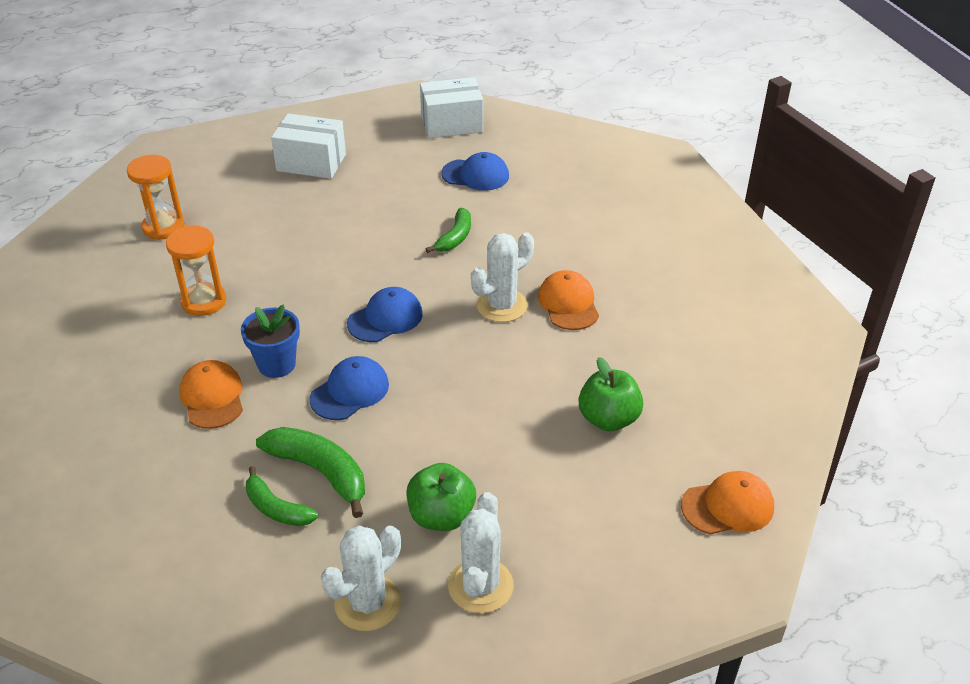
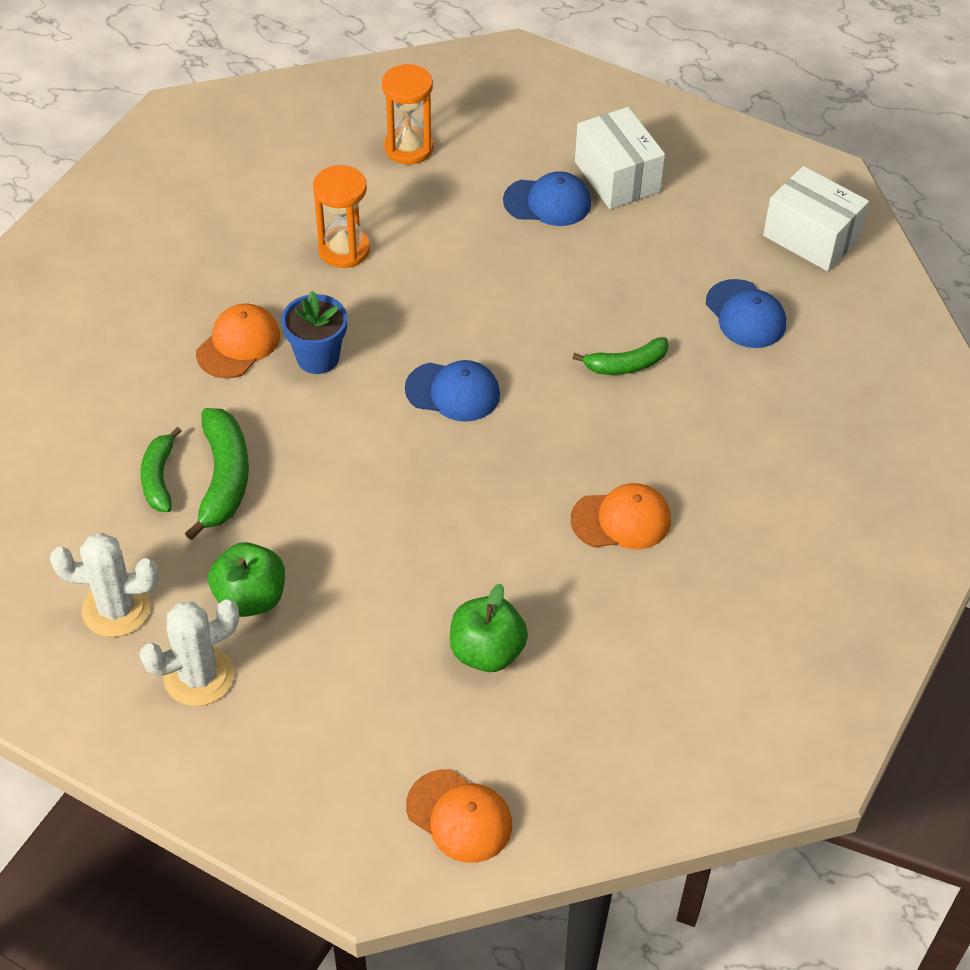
camera: 50 degrees right, 10 degrees up
blue cap [310,356,389,420] -> blue cap moved to [503,171,591,226]
white cactus [471,232,534,322] -> none
orange cap [538,270,599,330] -> orange cap turned 45 degrees clockwise [571,483,671,549]

